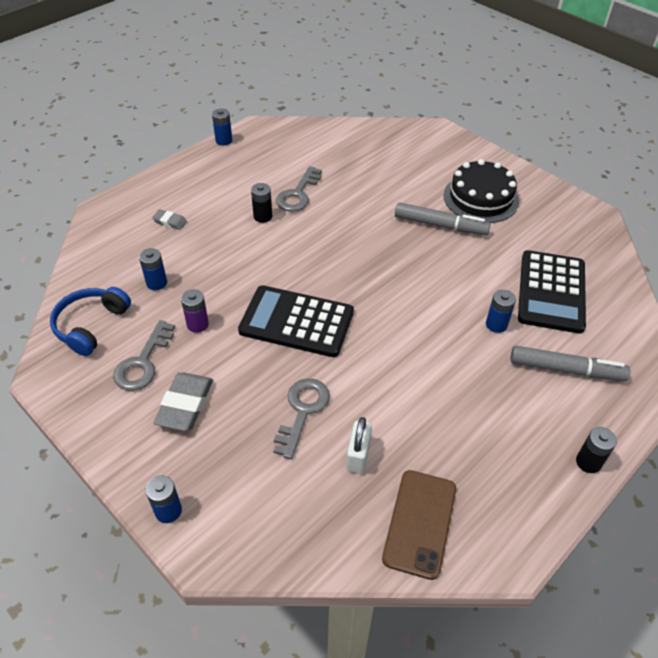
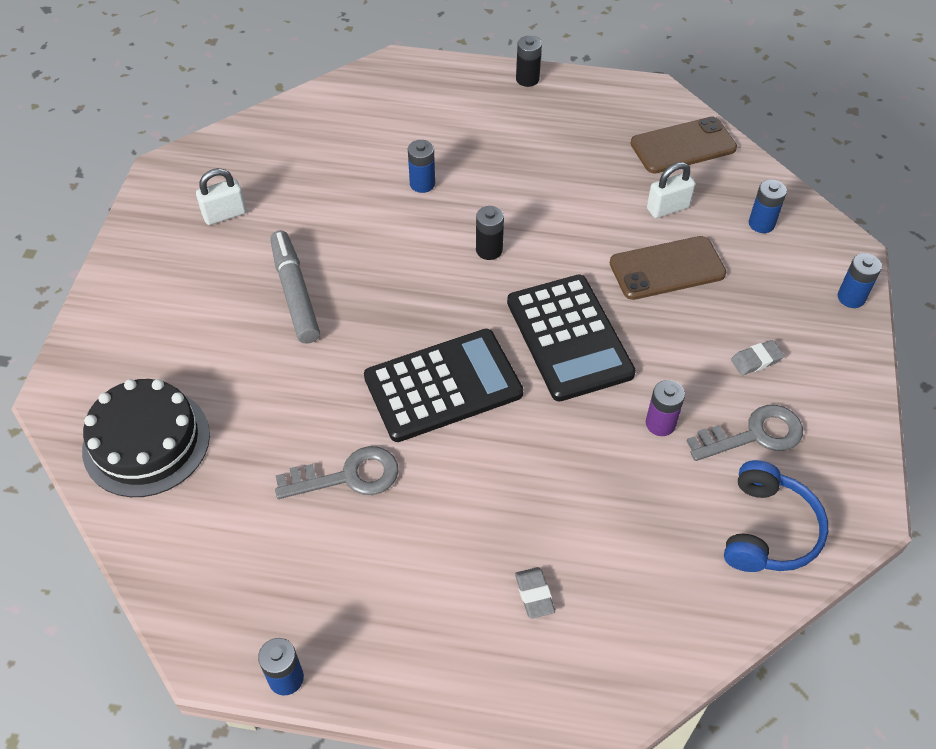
camera: 125 degrees left, 5 degrees up
blue headphones [50,287,131,356] -> blue headphones turned 60 degrees counterclockwise [724,460,828,572]
blue battery [139,248,167,290] -> blue battery moved to [749,179,787,233]
grey eraser [154,373,213,431] -> grey eraser [731,340,784,375], size x0.54
black battery [251,183,272,223] -> black battery moved to [476,206,504,260]
grey key [273,378,330,459] -> brown phone [610,236,726,300]
black cake [443,159,519,223] -> black cake moved to [82,379,210,497]
grey marker [510,346,630,381] -> none
black calculator [518,250,586,334] -> black calculator moved to [364,329,523,442]
none -> white padlock [196,168,246,225]

